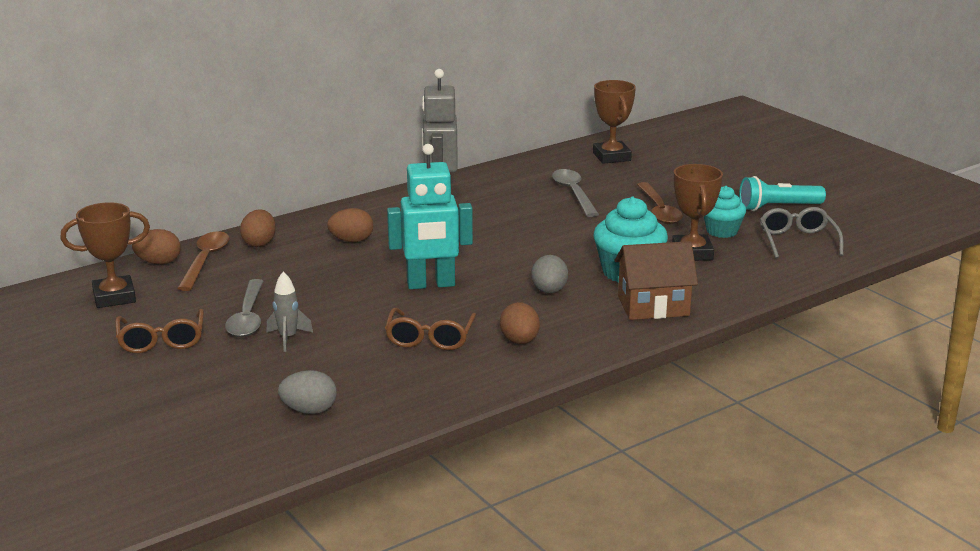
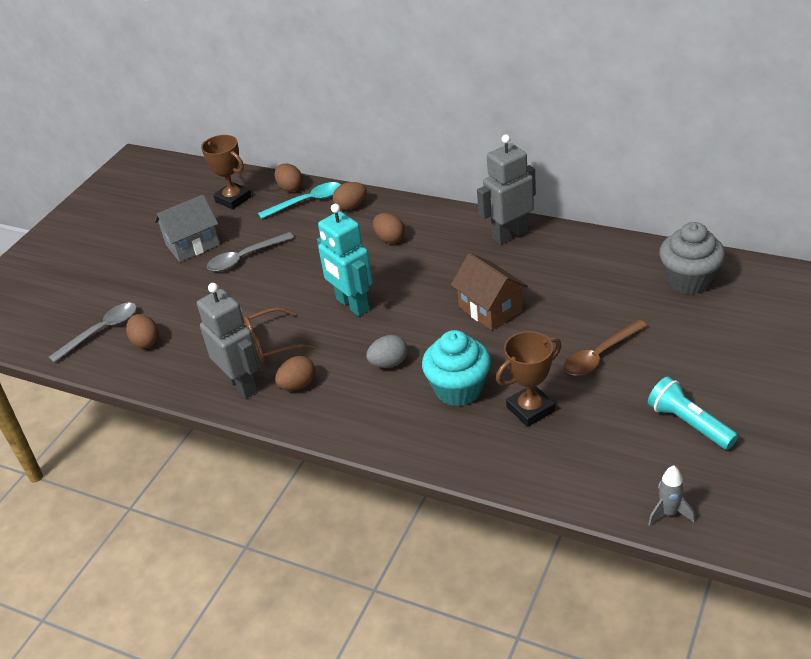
camera: 65 degrees right, 15 degrees up
brown glasses [115,309,204,353] -> grey house [154,195,220,262]
brown spoon [177,231,230,291] -> turquoise spoon [258,182,341,219]
grey rocket [266,271,313,352] -> grey rocket moved to [648,465,695,526]
grey egg [278,370,337,414] -> brown egg [126,314,159,348]
grey spoon [552,169,599,217] -> grey spoon moved to [49,303,137,363]
brown trophy [593,80,636,164] -> grey cupcake [659,222,725,294]
brown house [614,241,698,320] -> brown house moved to [451,253,528,330]
turquoise cupcake [704,186,746,238] -> none
grey glasses [760,207,844,258] -> none
none -> grey robot [197,283,259,398]

